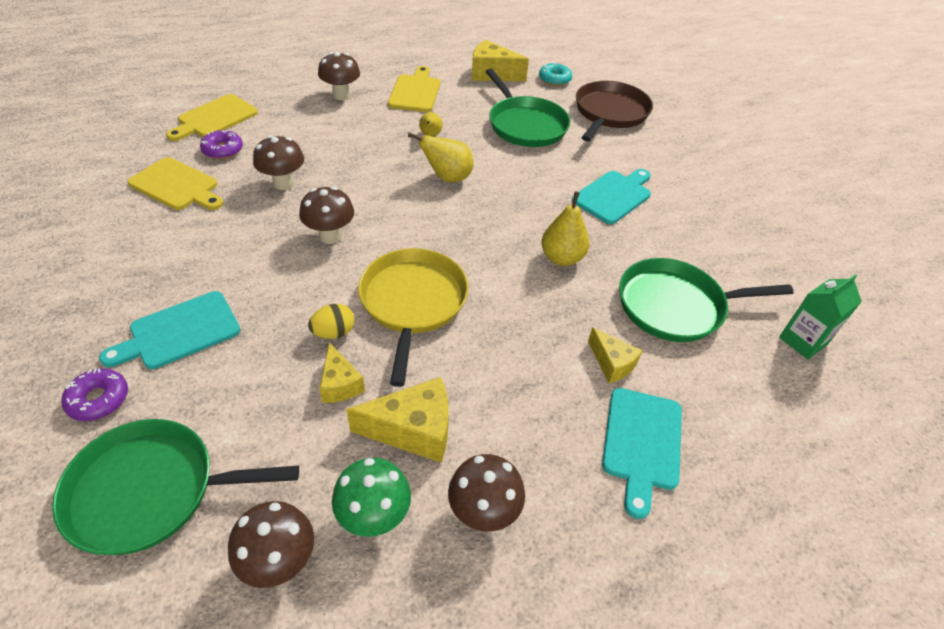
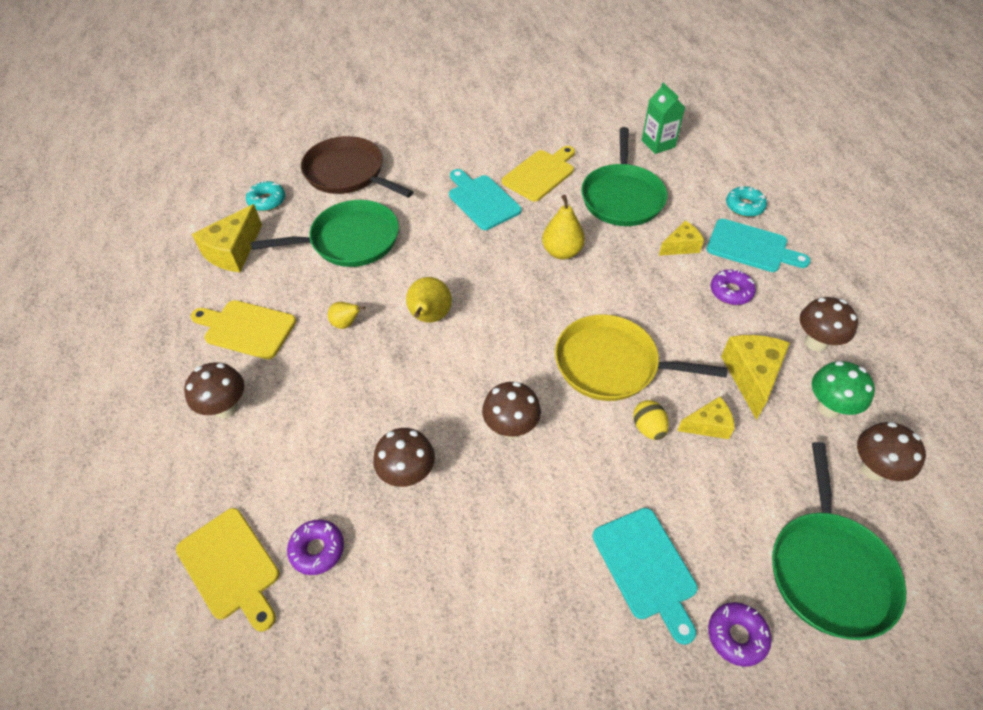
camera: 75 degrees left, 5 degrees up
yellow cutting board [127,157,224,210] -> yellow cutting board moved to [502,146,575,202]
none -> purple donut [711,269,756,305]
none -> turquoise donut [726,186,767,217]

